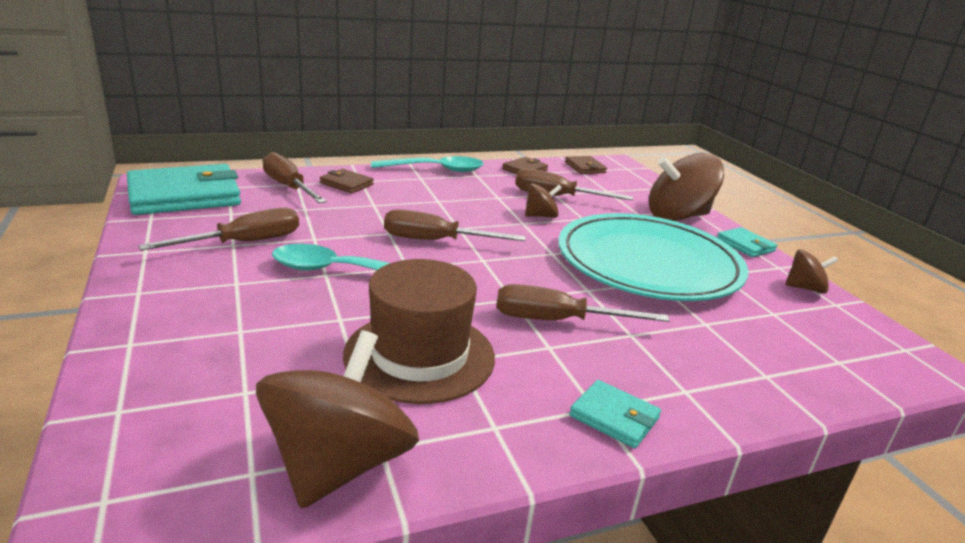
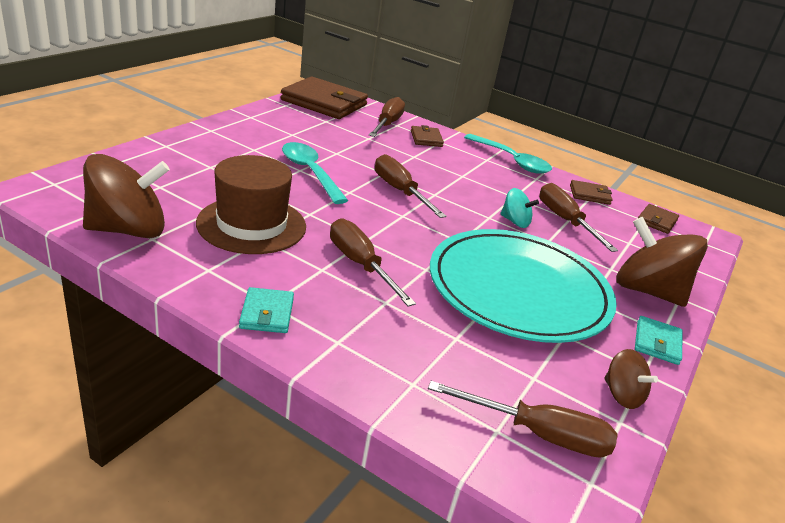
camera: 50 degrees right, 5 degrees up
turquoise wallet [127,164,241,215] -> brown wallet [281,77,368,119]
brown screwdriver [138,207,299,251] -> brown screwdriver moved to [428,381,618,458]
brown spinning top [525,183,562,218] -> turquoise spinning top [500,188,539,228]

